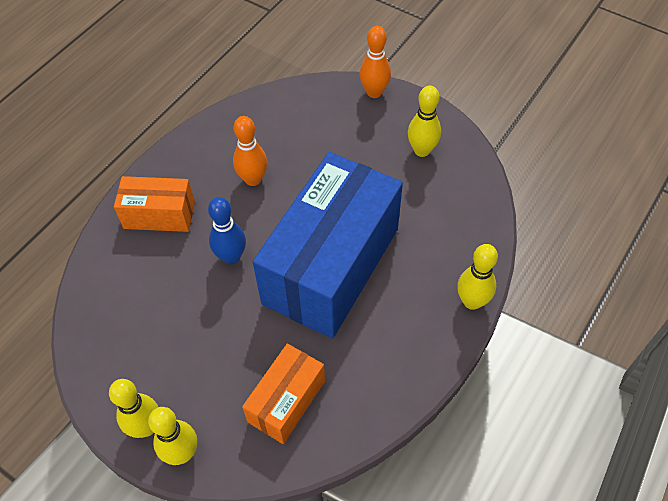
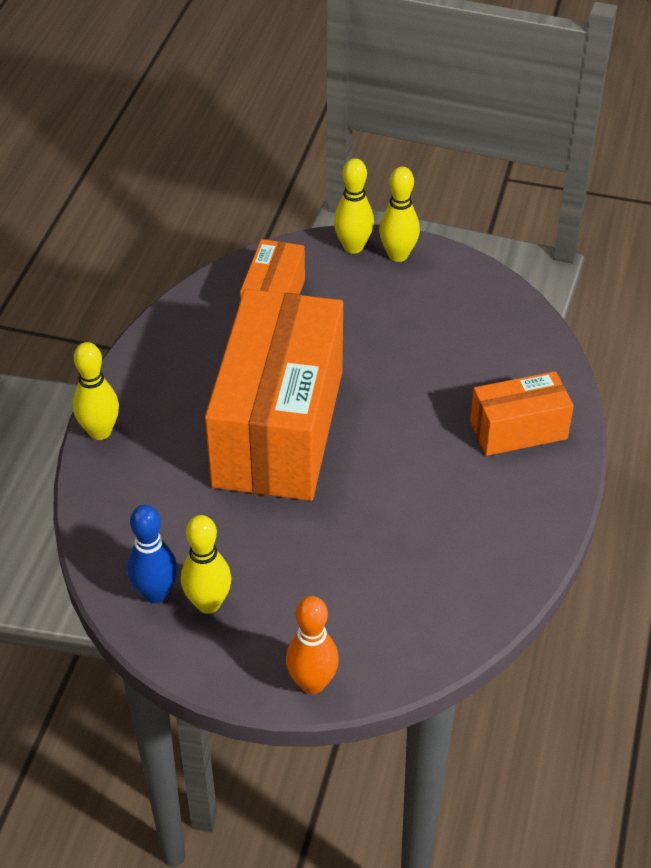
camera: 160 degrees right, 10 degrees down
blue bowling pin [208,197,246,264] -> blue bowling pin moved to [127,505,178,603]
orange bowling pin [233,116,267,186] -> none
blue box [253,152,403,339] -> orange box [205,289,343,501]

